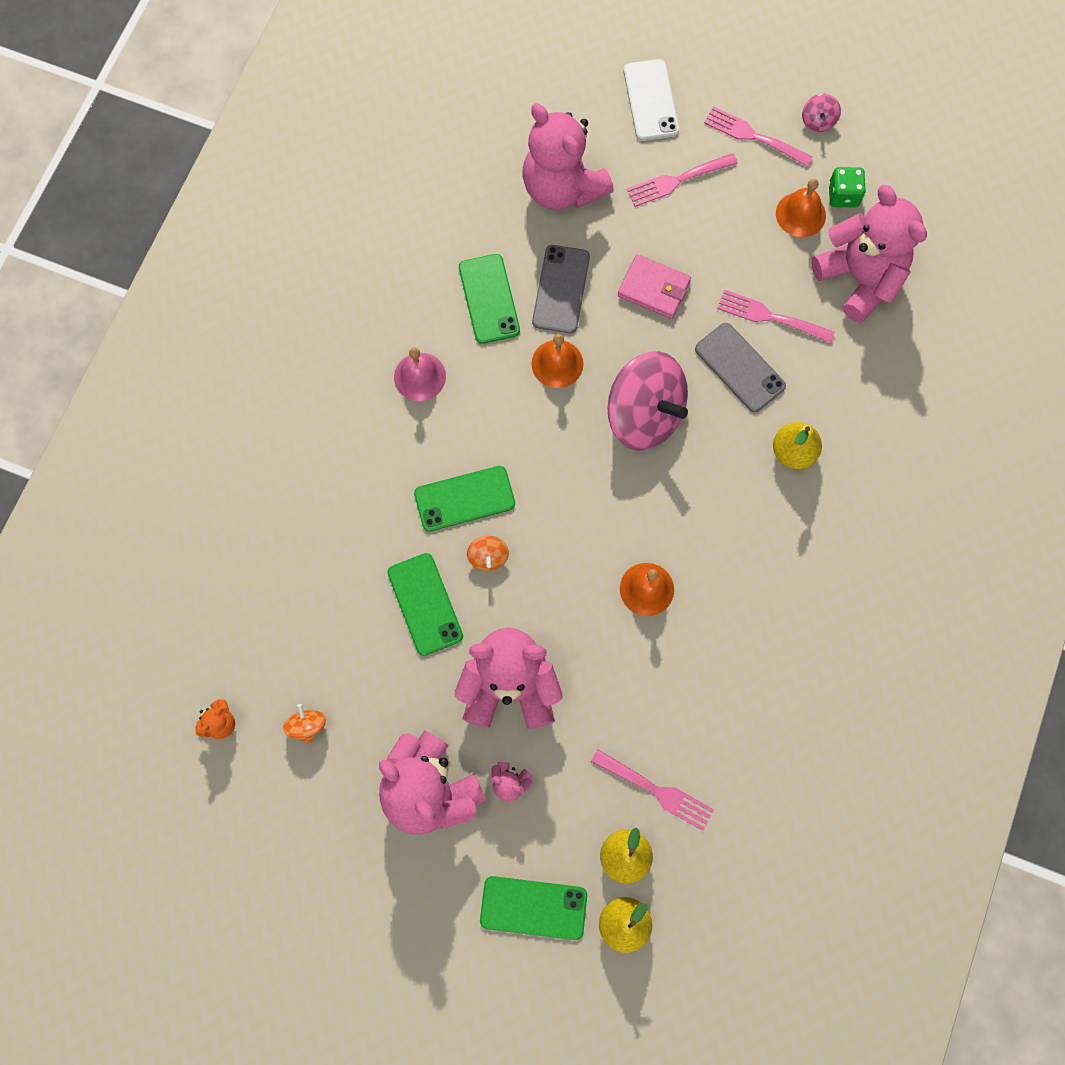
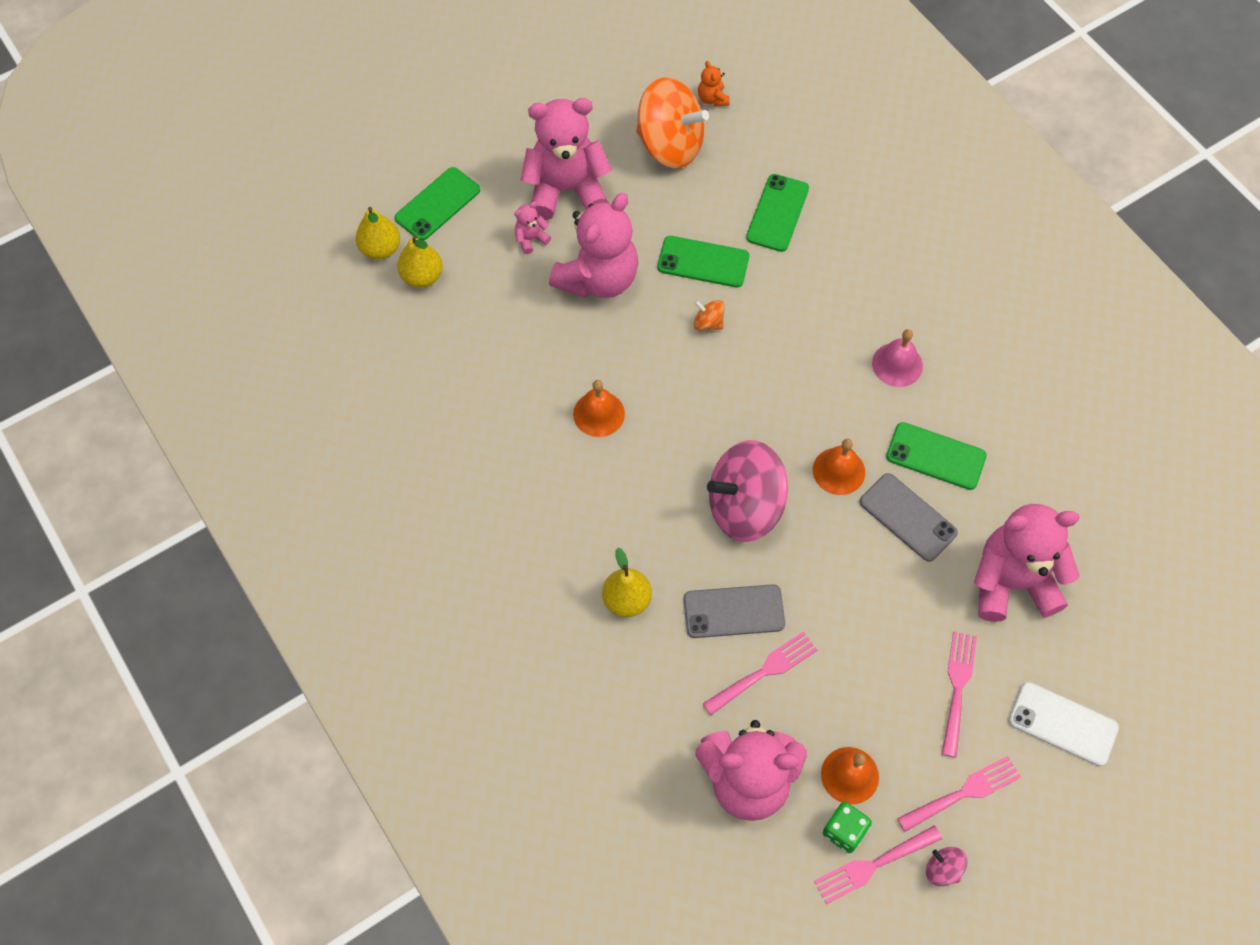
camera: 125 degrees right, 10 degrees down
orange spinning top [283,704,326,744] -> orange spinning top [636,77,709,168], size x2.44
green phone [414,466,515,532] -> green phone moved to [746,174,809,252]
pink fork [591,749,714,831] -> pink fork moved to [814,825,942,904]
pink wallet [618,254,691,319] -> none

